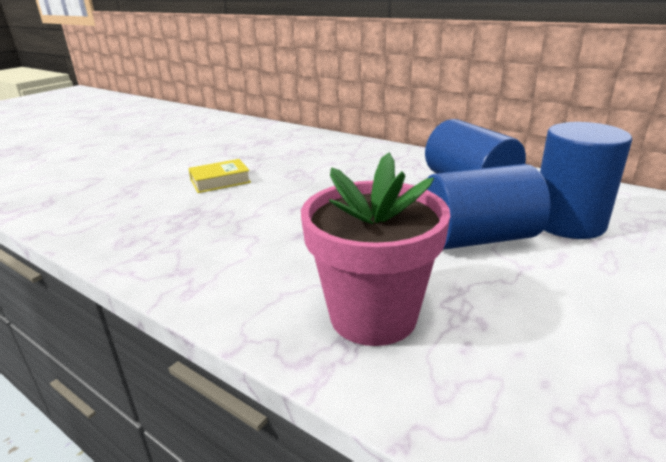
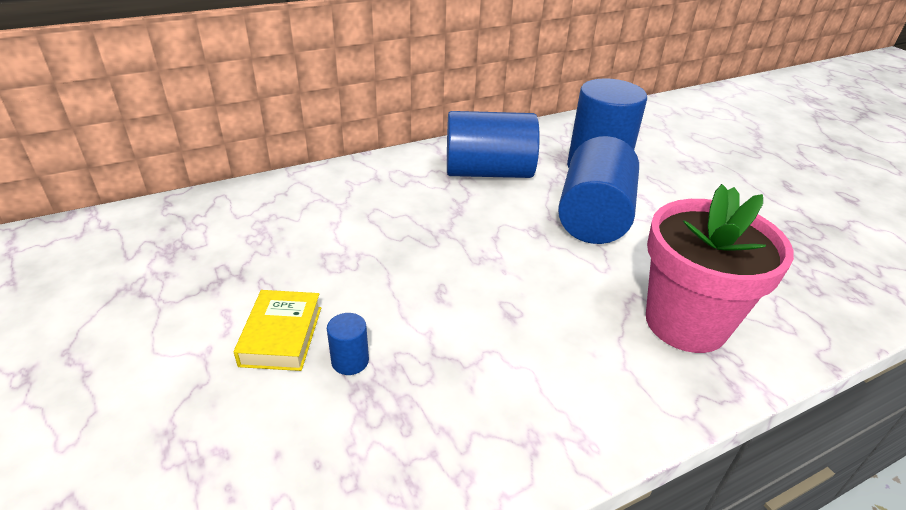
camera: 65 degrees left, 10 degrees up
none -> blue cylinder [327,313,369,375]

